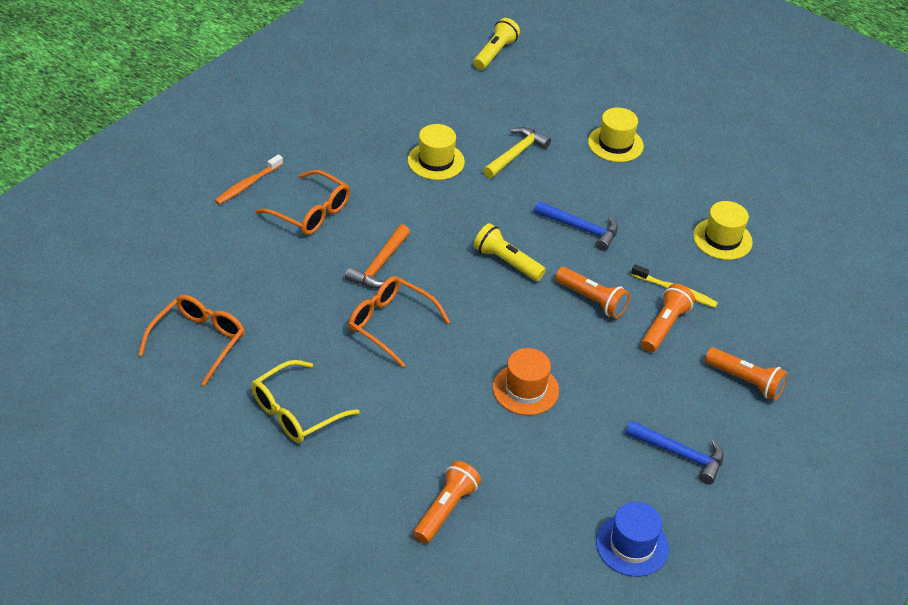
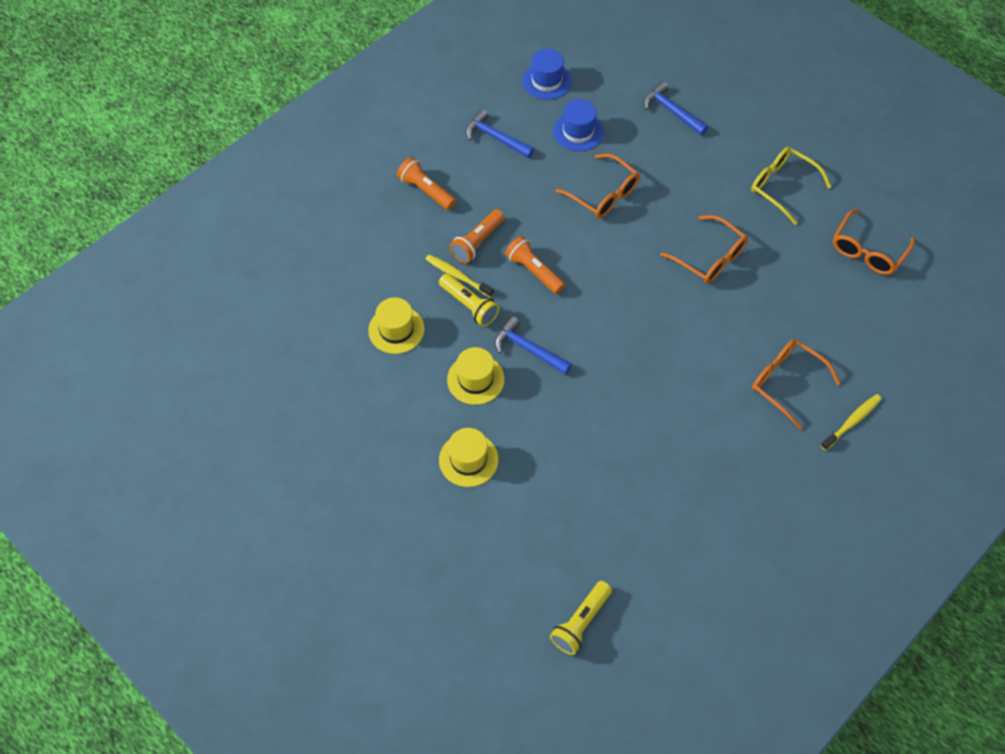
camera: 170 degrees left, 15 degrees up
orange toothbrush [215,154,283,205] -> yellow toothbrush [821,394,882,451]
yellow glasses [251,360,360,443] -> yellow glasses turned 105 degrees counterclockwise [751,147,832,225]
orange hammer [345,224,410,289] -> none
yellow hat [408,124,465,180] -> yellow hat moved to [447,347,505,405]
orange flashlight [413,461,481,544] -> blue hammer [643,81,708,135]
yellow flashlight [474,223,546,281] -> yellow flashlight moved to [439,274,499,327]
yellow hammer [483,127,551,178] -> none
orange hat [493,348,559,415] -> orange glasses [555,154,640,218]
none -> blue hat [553,99,604,151]

